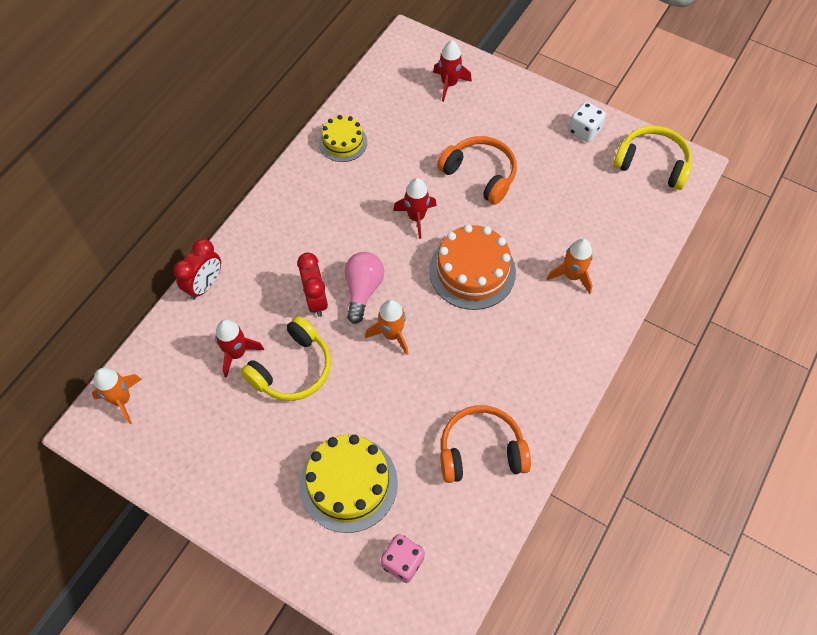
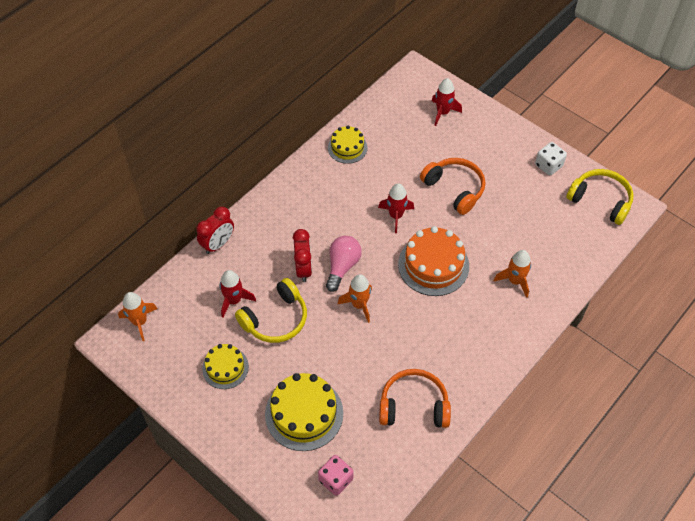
camera: 10 degrees right, 5 degrees down
none -> yellow cake [202,344,249,389]

